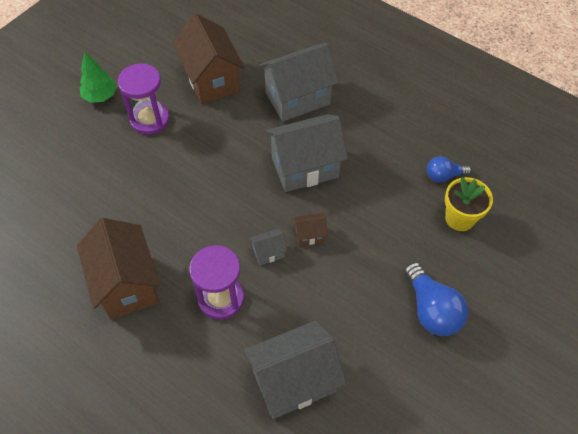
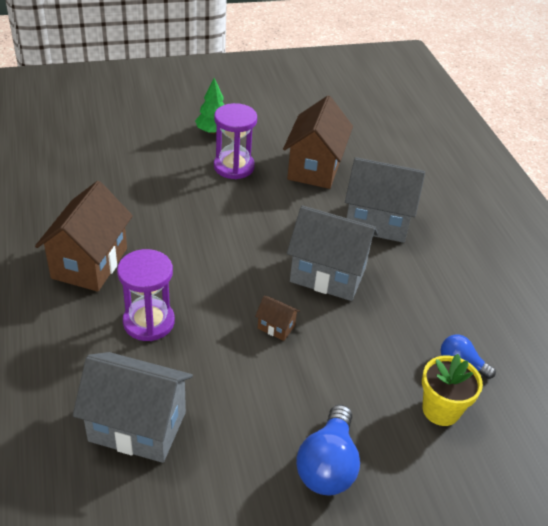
camera: 35 degrees right, 15 degrees down
grey house [249,229,287,265] -> none

